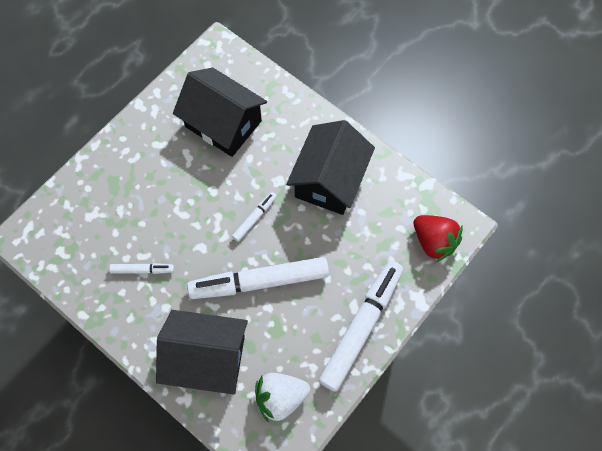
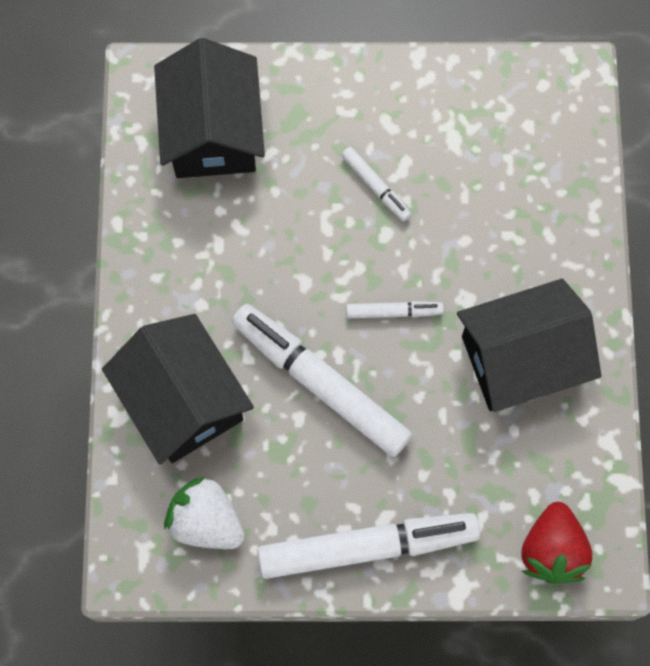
camera: 50 degrees right, 5 degrees up
white marker [109,263,174,274] -> white marker moved to [341,147,411,221]
black house [173,68,267,157] -> black house moved to [154,38,265,178]

